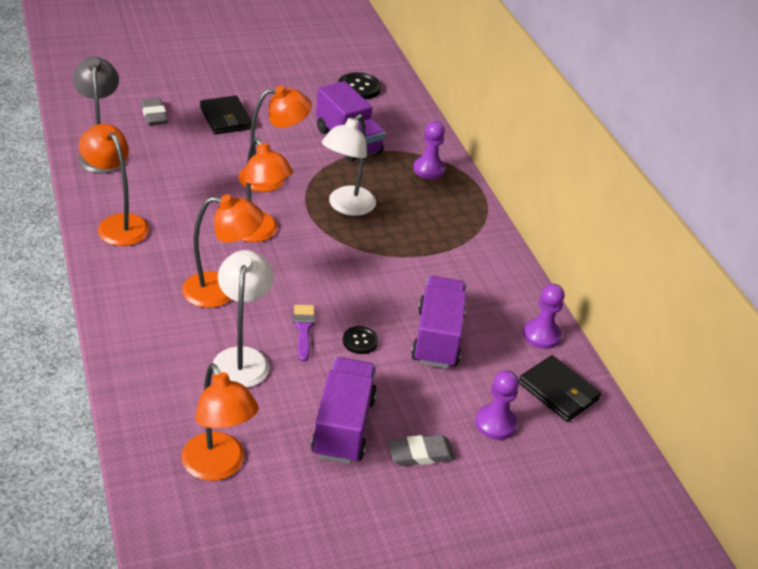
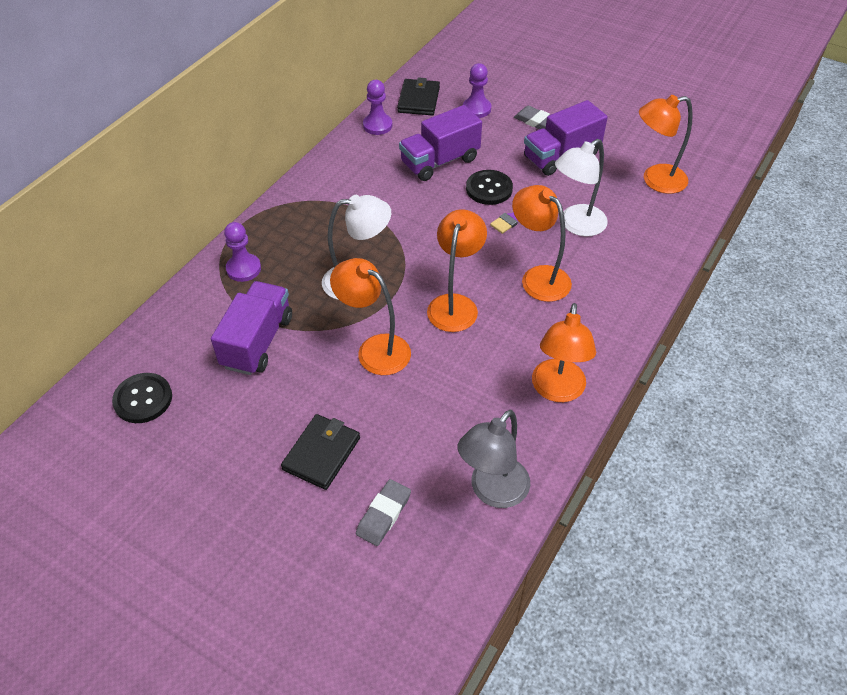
camera: 125 degrees left, 10 degrees up
orange lamp [182,363,259,481] -> orange lamp turned 120 degrees counterclockwise [639,95,693,194]
black button [343,326,378,354] -> black button [466,170,513,205], size x1.60

